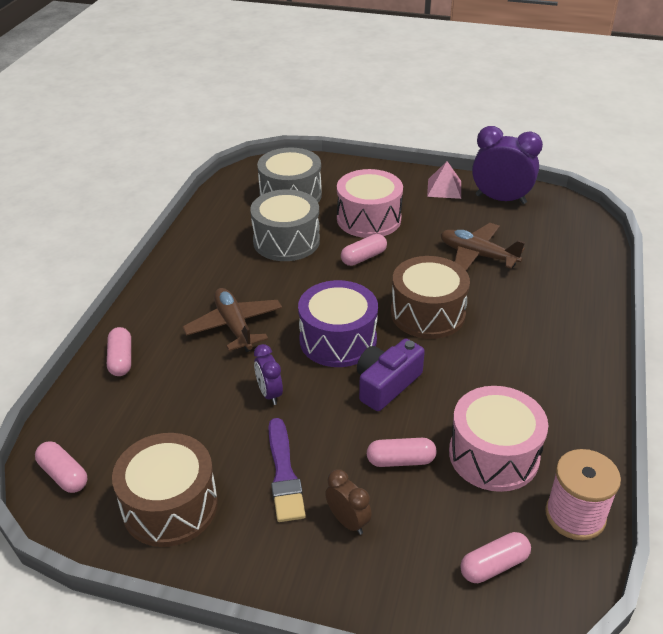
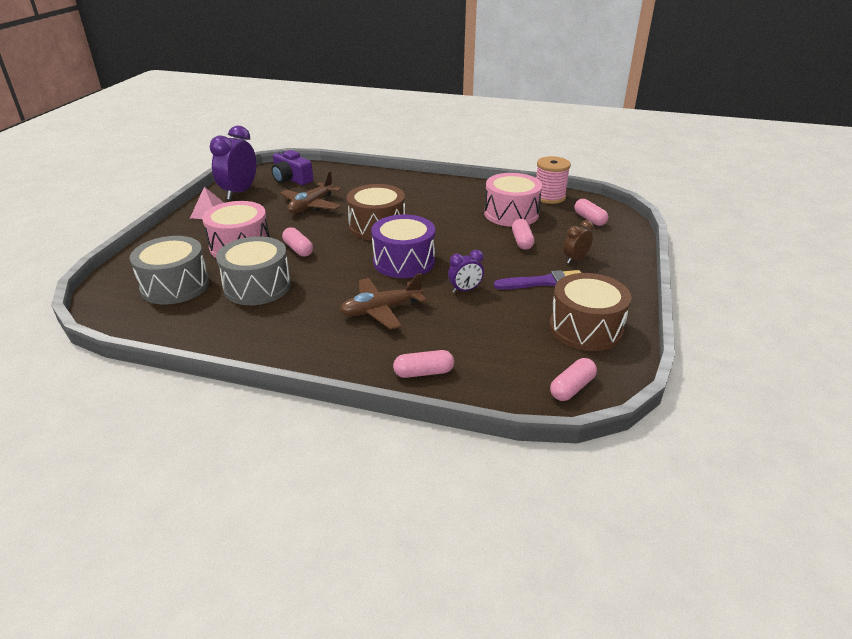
camera: 90 degrees left, 5 degrees down
purple camera [357,338,425,411] -> purple camera moved to [271,150,313,185]

